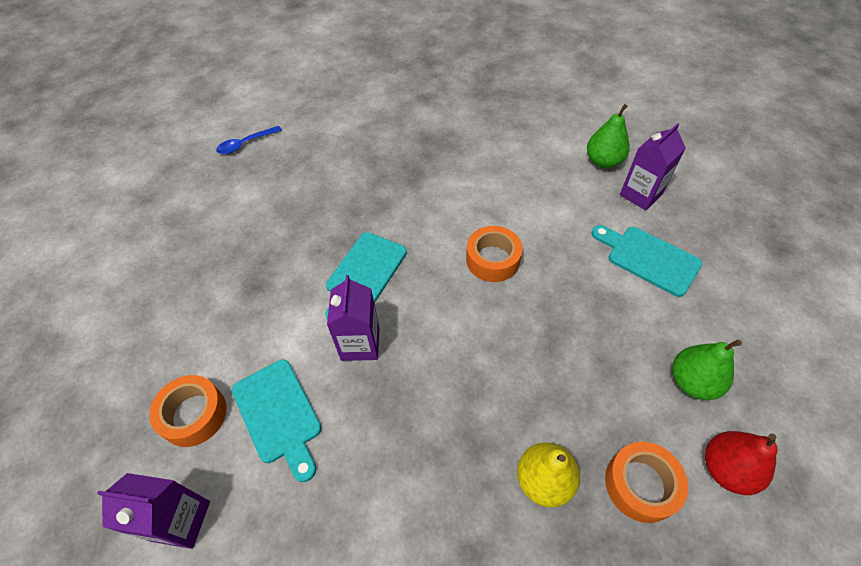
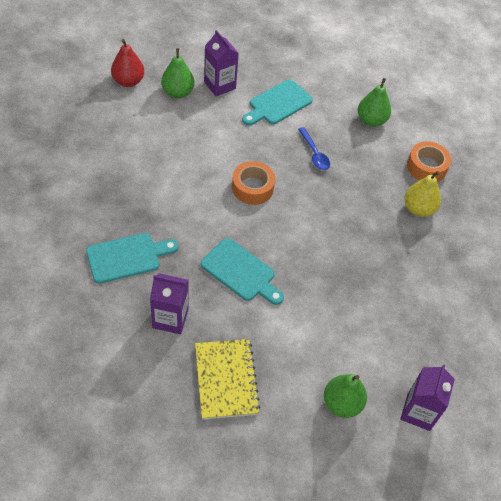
camera: 85 degrees left, 0 degrees up
orange tape [149,375,227,447] -> green pear [324,374,367,418]
blue spoon [216,126,282,154] -> blue spoon moved to [298,127,330,170]
turquoise cutting board [232,360,322,482] -> turquoise cutting board moved to [86,233,178,284]
purple carton [327,275,379,361] -> purple carton moved to [150,273,189,334]
red pear [705,431,778,495] -> red pear moved to [111,39,144,87]
none -> yellow notebook [195,339,261,420]

